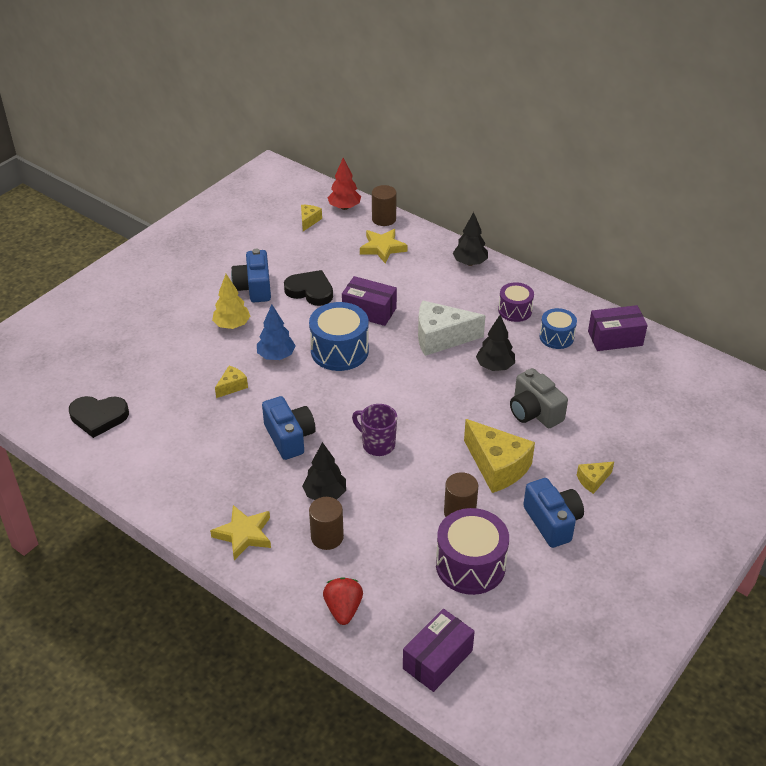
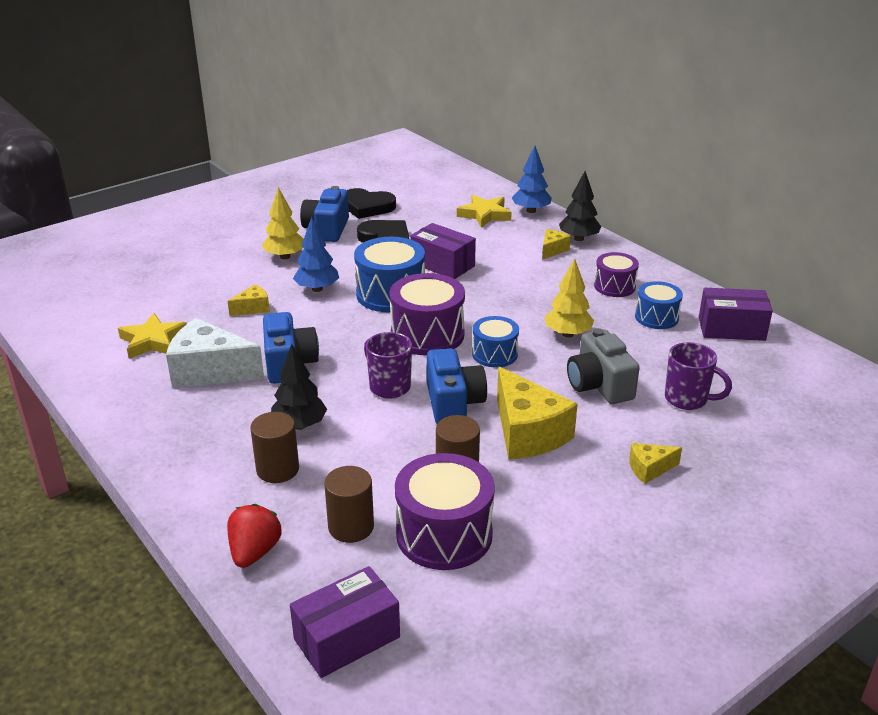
camera: 15 degrees right, 10 degrees down
black heart [69,396,129,438] -> black heart moved to [347,188,396,219]
yellow star [210,505,271,560] -> yellow star moved to [118,313,187,359]
yellow cheese [301,205,322,231] -> yellow cheese moved to [542,229,571,260]
red tree [327,158,361,210] -> none
brown cylinder [372,185,397,226] -> brown cylinder moved to [324,466,374,543]
white cheese [418,300,485,356] -> white cheese moved to [166,318,264,388]
black tree [476,315,515,371] -> yellow tree [545,258,594,338]
blue camera [523,478,584,548] -> blue camera moved to [427,348,487,424]
none -> purple drum [389,273,465,356]
none -> blue drum [472,316,519,367]
none -> blue tree [512,146,552,213]
none -> purple mug [665,342,732,410]

